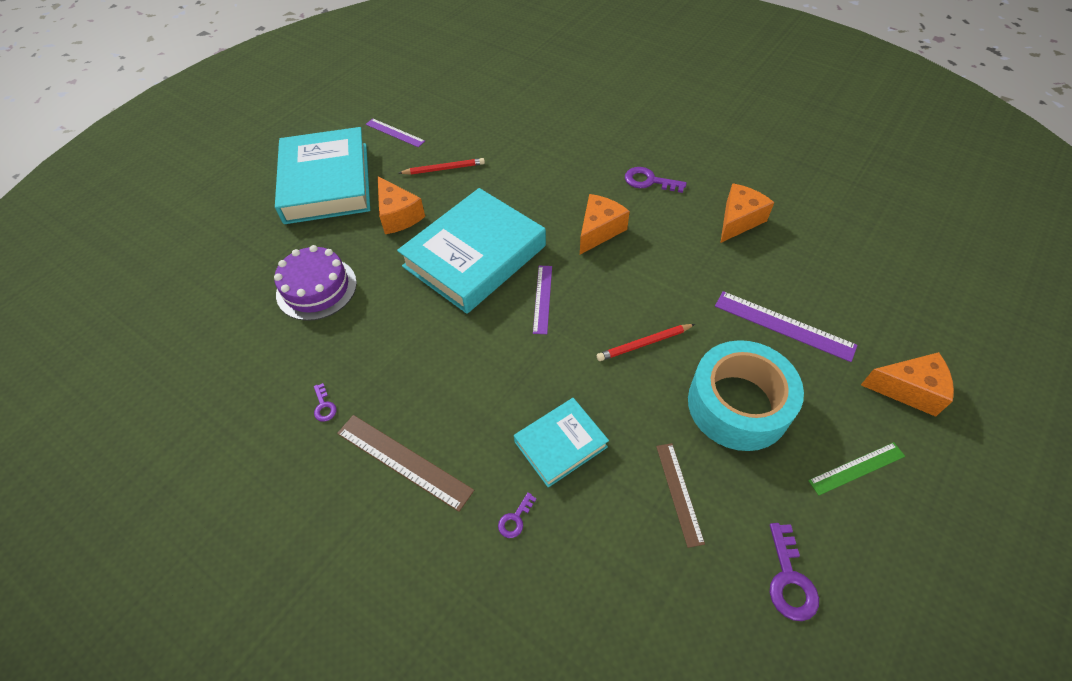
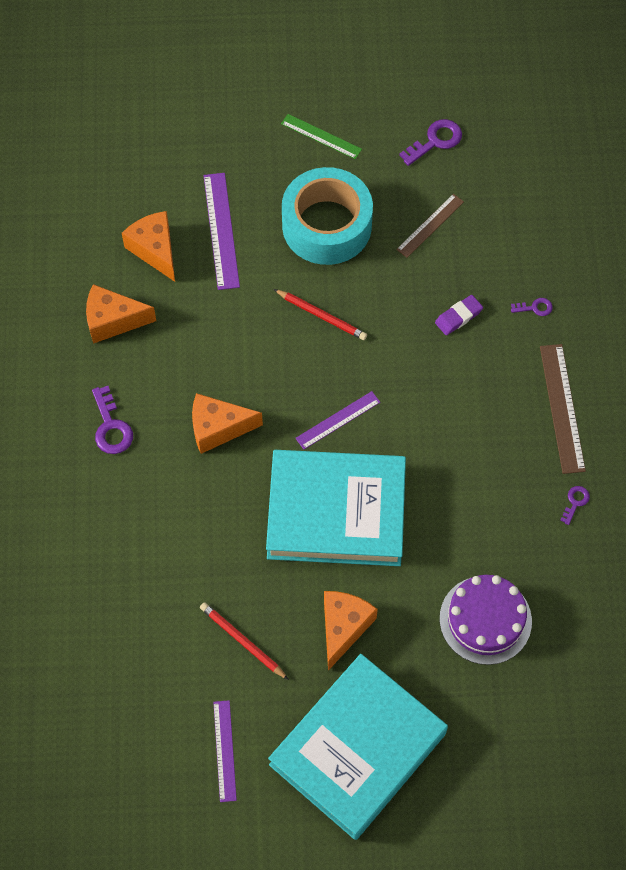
camera: 130 degrees left, 10 degrees up
turquoise book [514,398,609,488] -> purple eraser [435,295,483,335]
orange cheese [861,352,954,417] -> orange cheese moved to [122,211,175,282]

